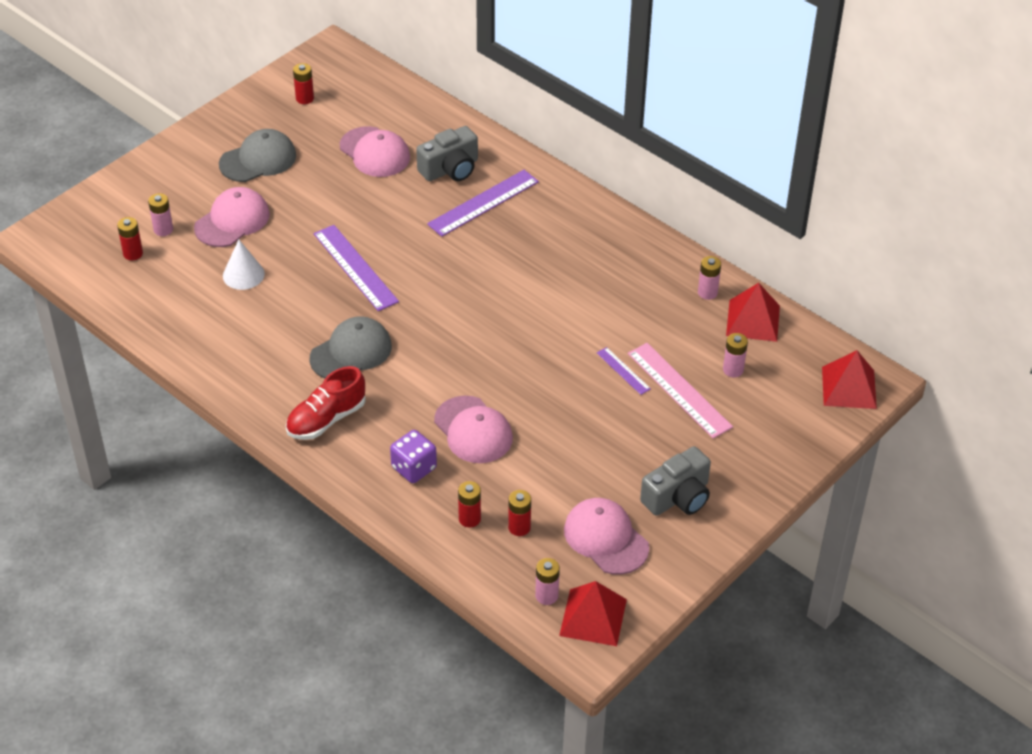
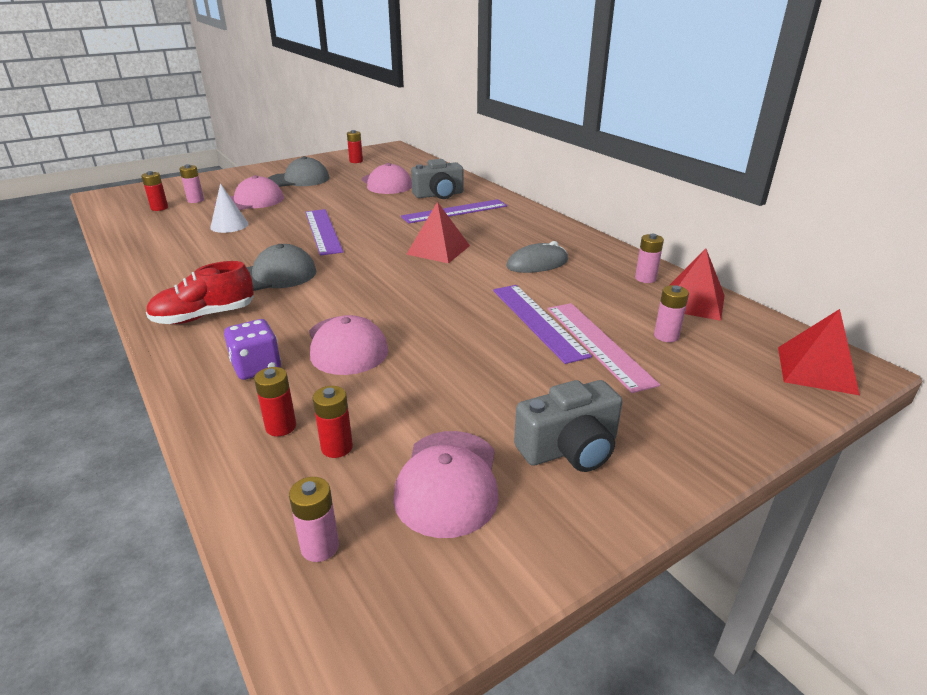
camera: 15 degrees right, 15 degrees down
red pyramid [559,581,627,646] -> red pyramid moved to [406,202,470,263]
pink cap [564,498,649,575] -> pink cap turned 150 degrees counterclockwise [393,431,499,538]
purple ruler [597,347,651,395] -> purple ruler [493,285,592,364], size x1.94
none -> grey mouse [506,241,568,273]

